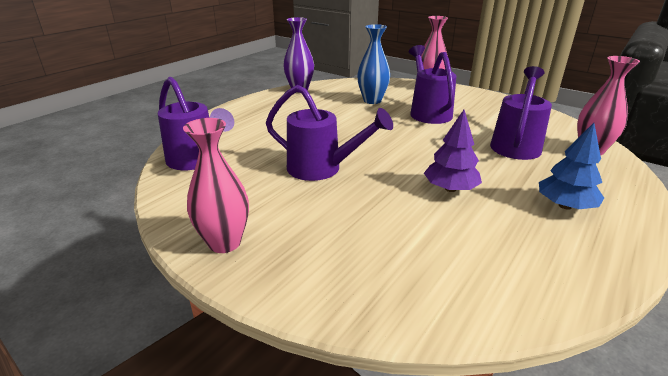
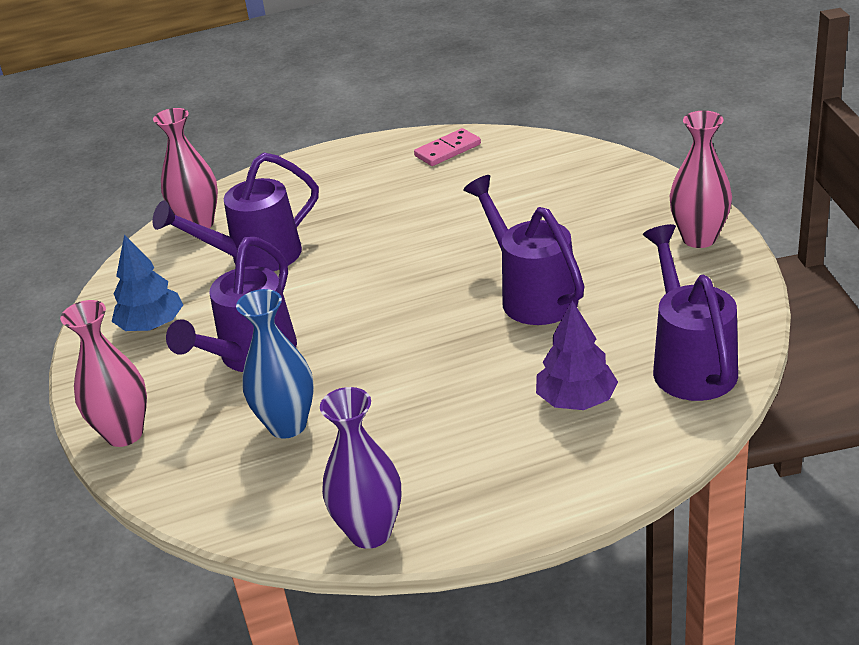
camera: 140 degrees left, 5 degrees up
purple tree [424,110,482,192] -> purple tree moved to [536,300,618,410]
blue tree [539,123,604,210] -> blue tree moved to [112,235,183,331]
none -> pink domino [414,128,481,166]

